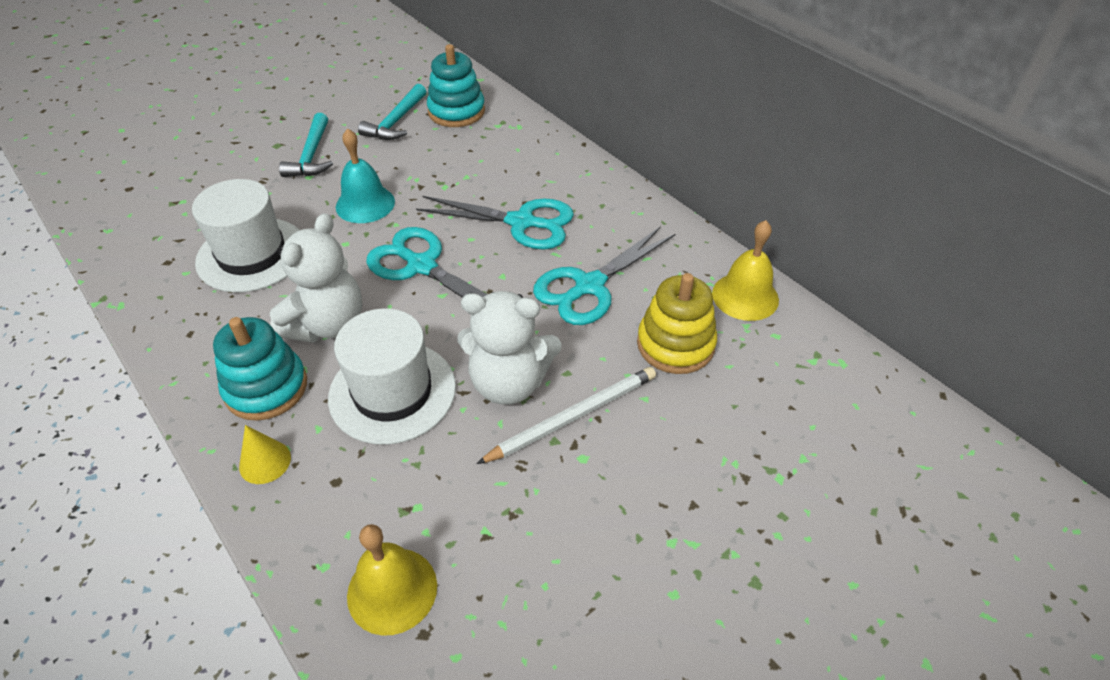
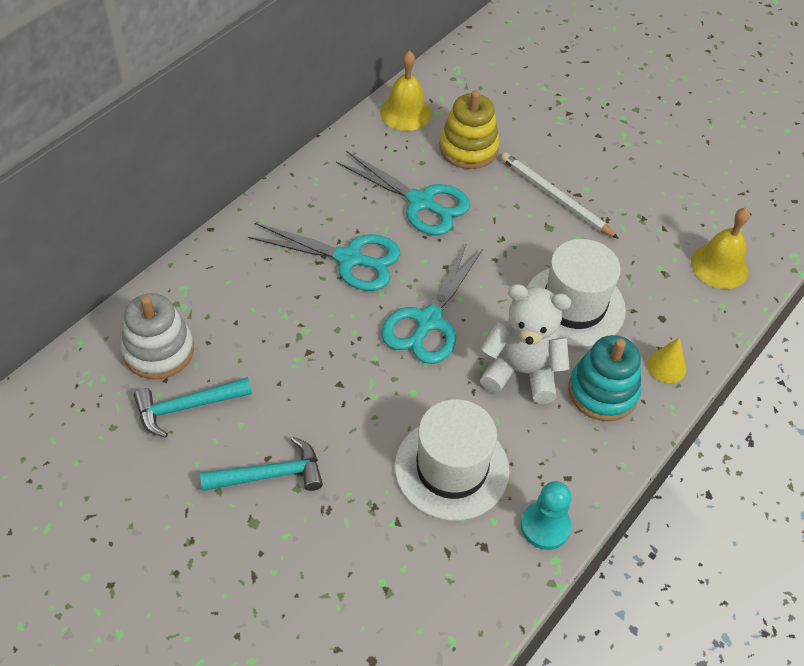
camera: 105 degrees left, 5 degrees up
turquoise bell [336,128,395,223] -> none
turquoise hammer [358,84,426,140] -> turquoise hammer turned 150 degrees clockwise [134,377,252,438]
turquoise scissors [416,196,574,250] -> turquoise scissors turned 105 degrees clockwise [248,223,400,291]
turquoise stacking toy [427,44,485,127] -> white stacking toy [121,293,194,380]
white teddy bear [457,291,561,405] -> none
none -> turquoise pawn [521,481,571,550]

